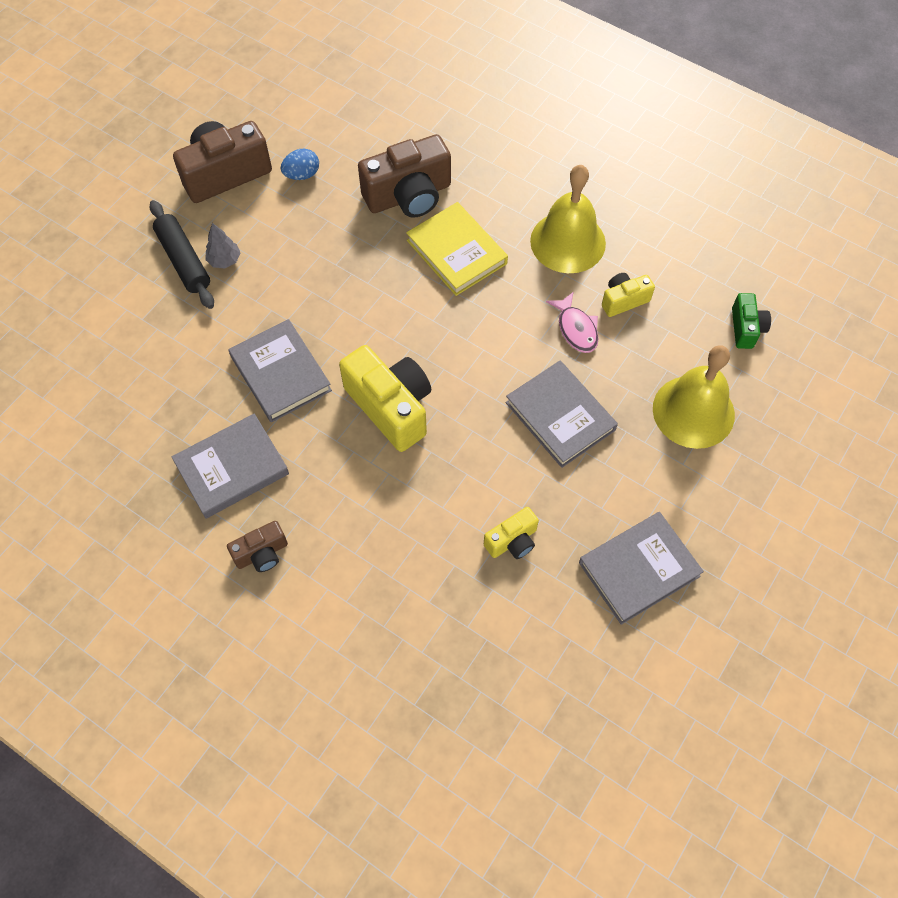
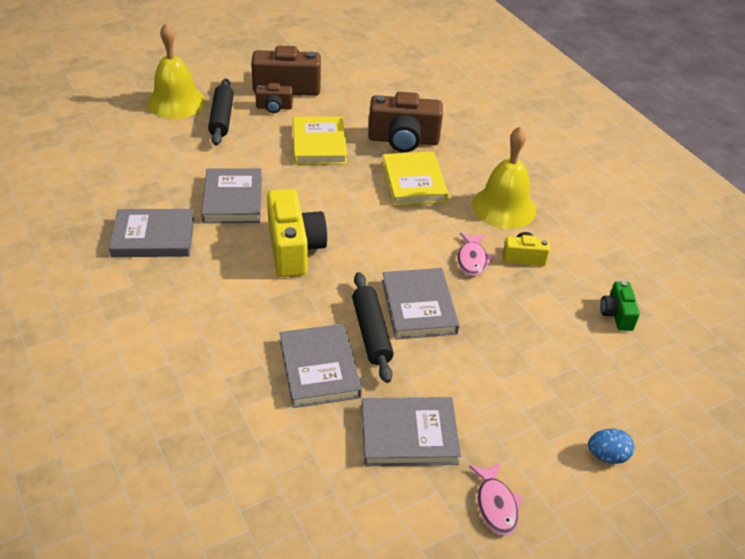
camera: 25 degrees right, 20 degrees down
grey tree [205,223,241,268] -> none
brown camera [227,521,288,572] -> brown camera moved to [255,83,293,113]
blue egg [281,149,319,180] -> blue egg moved to [588,428,635,464]
yellow camera [484,507,539,559] -> grey book [279,324,362,408]
yellow bell [653,345,735,449] -> yellow bell moved to [147,23,206,119]
green camera [732,293,771,349] -> green camera turned 150 degrees clockwise [600,281,640,331]
none -> yellow book [293,117,347,165]
none -> black rolling pin [352,272,394,383]
none -> pink fish [469,462,523,535]

